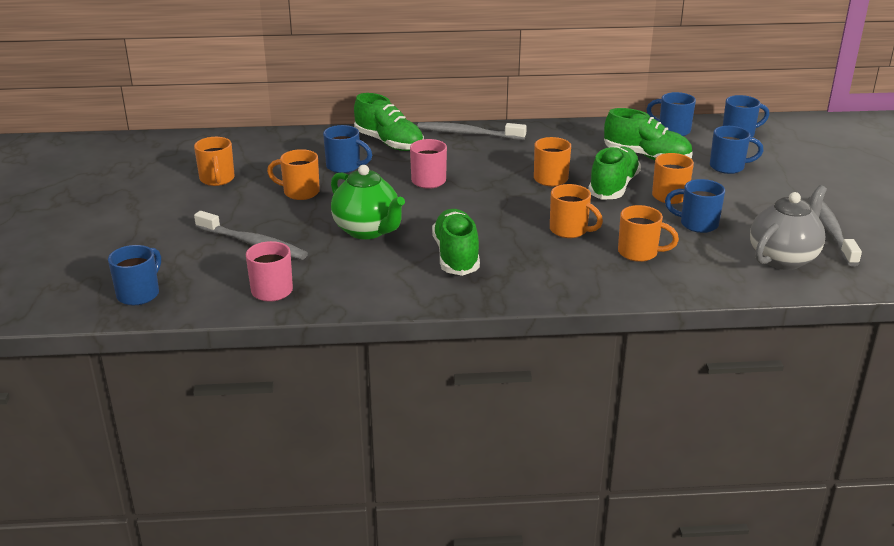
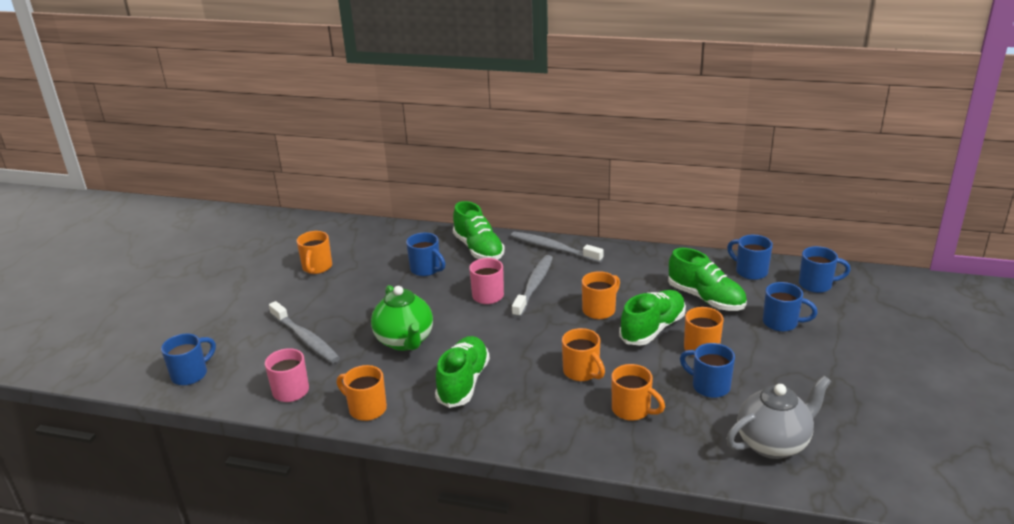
camera: 20 degrees right, 0 degrees up
orange mug [267,149,320,200] -> orange mug moved to [337,365,387,421]
grey toothbrush [808,196,862,266] -> grey toothbrush moved to [512,255,553,318]

